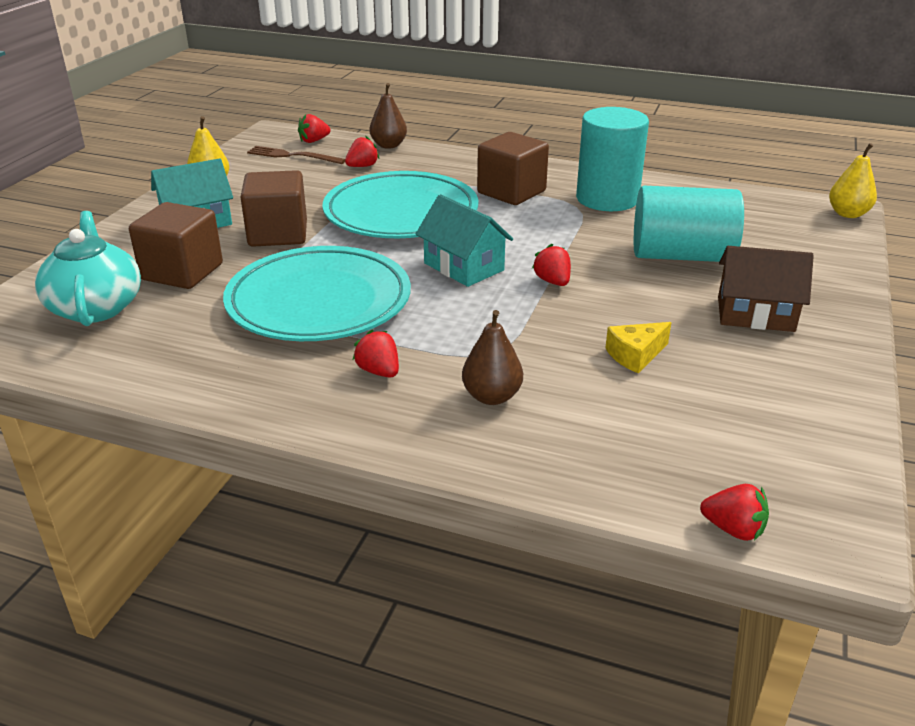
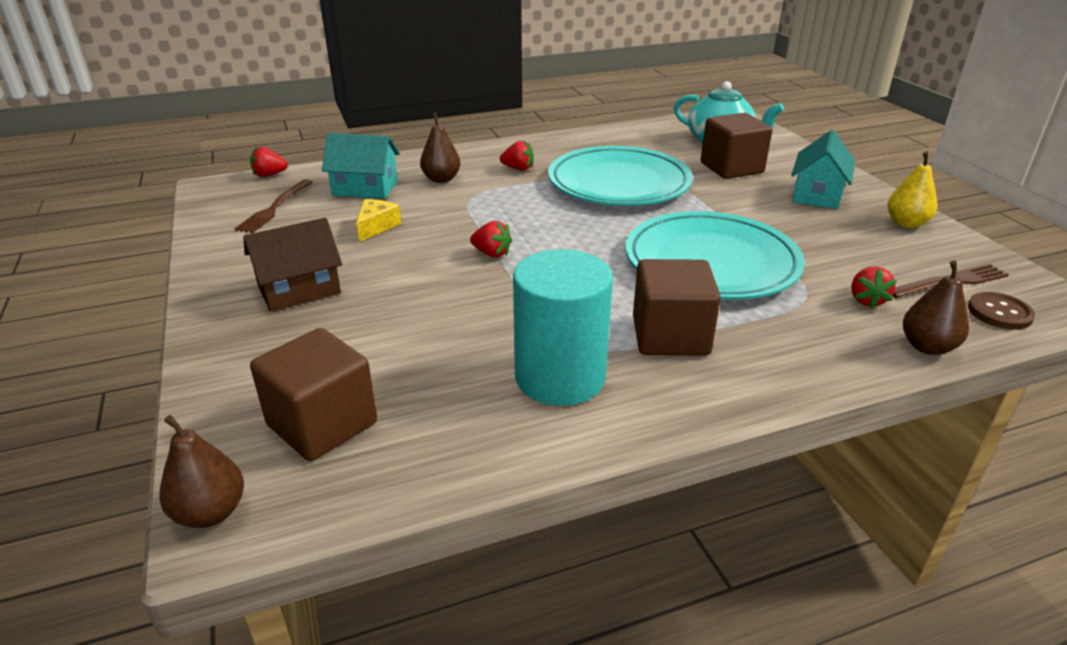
camera: 140 degrees right, 0 degrees up
brown cube [240,170,307,247] -> brown cube moved to [250,328,377,461]
red strawberry [298,114,331,143] -> brown button [968,292,1035,330]
turquoise house [416,194,513,287] -> turquoise house moved to [322,133,400,199]
turquoise cylinder [634,186,744,262] -> none
yellow pear [829,143,877,218] -> brown pear [159,415,244,528]
none -> brown fork [234,179,312,233]

